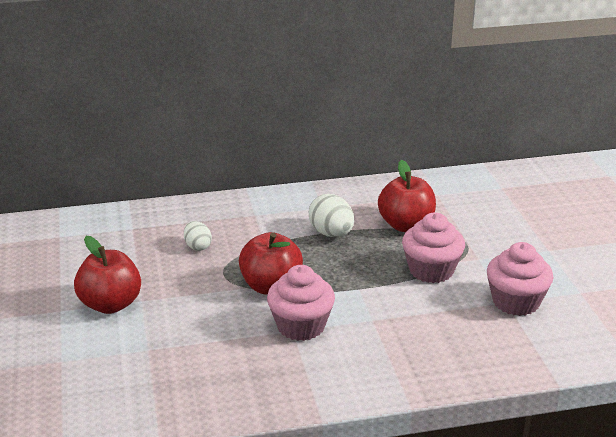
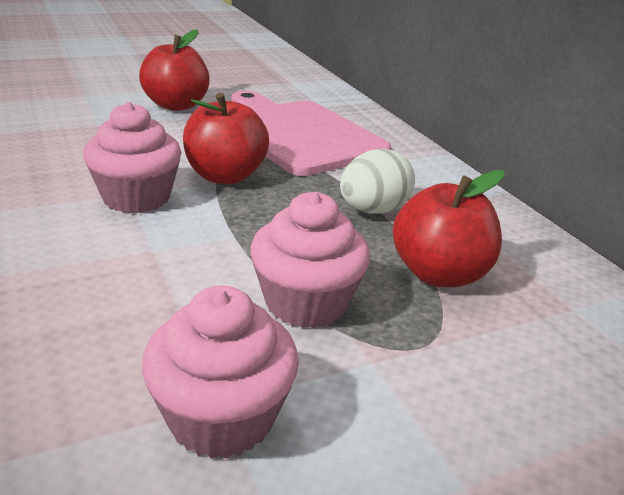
camera: 75 degrees right, 0 degrees up
white egg [184,221,212,251] -> pink cutting board [231,91,391,176]

